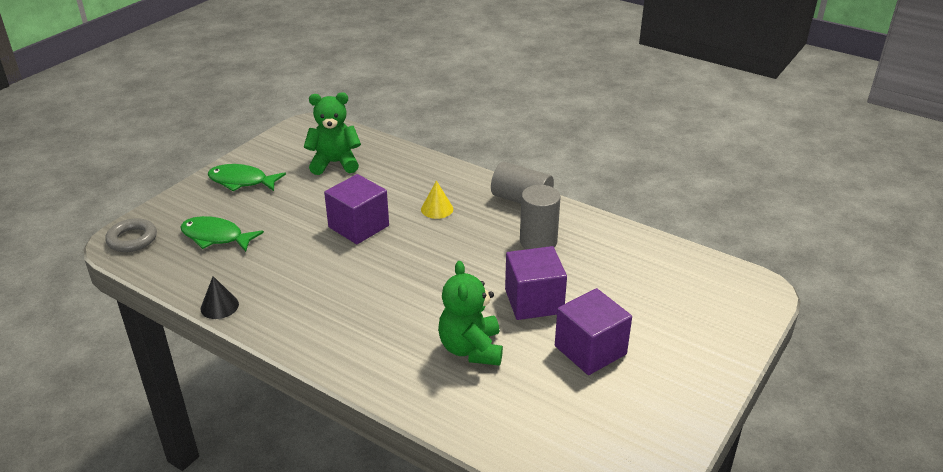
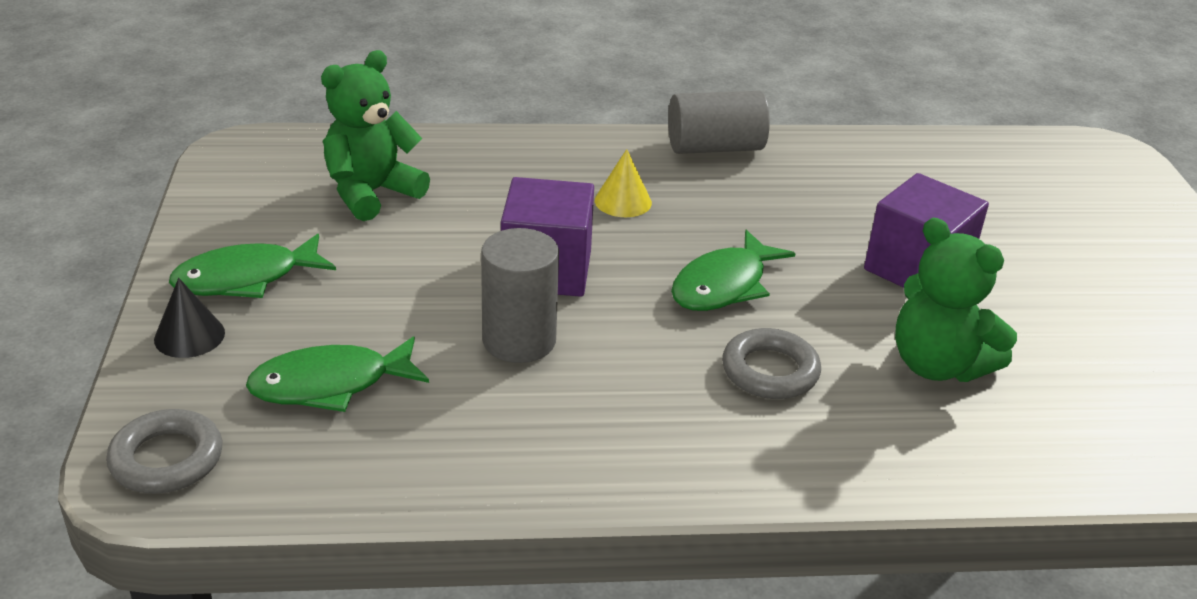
camera: 40 degrees left, 0 degrees up
black cone [201,276,239,319] -> black cone moved to [154,278,225,358]
grey cylinder [520,185,561,249] -> grey cylinder moved to [481,228,559,363]
purple cube [555,288,632,375] -> none
none -> green fish [671,230,796,311]
none -> grey ring [722,328,821,399]

